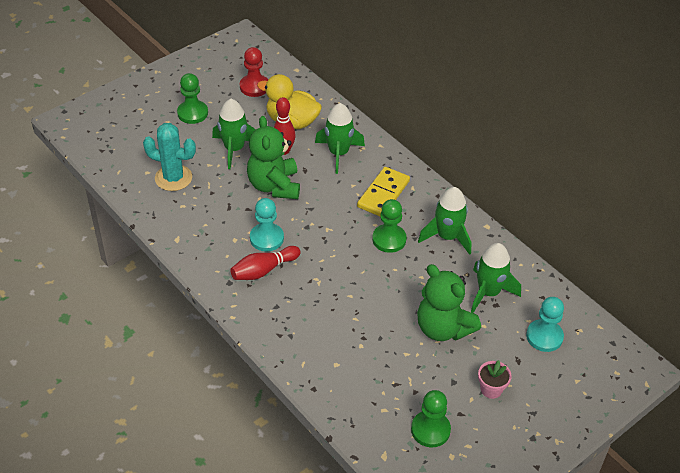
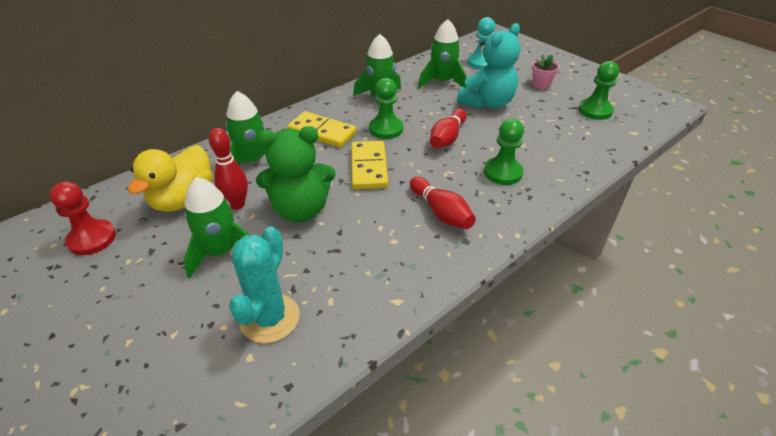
camera: 90 degrees left, 5 degrees down
green pawn [177,73,208,124] -> green pawn moved to [484,119,524,185]
turquoise pawn [250,198,284,252] -> none
green teddy bear [417,264,481,341] -> turquoise teddy bear [457,23,521,109]
none -> yellow domino [351,141,388,189]
none -> red bowling pin [430,109,467,148]

